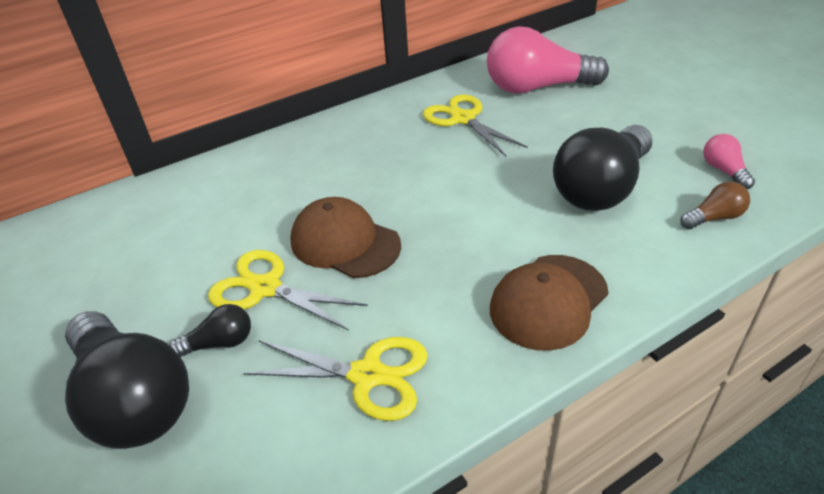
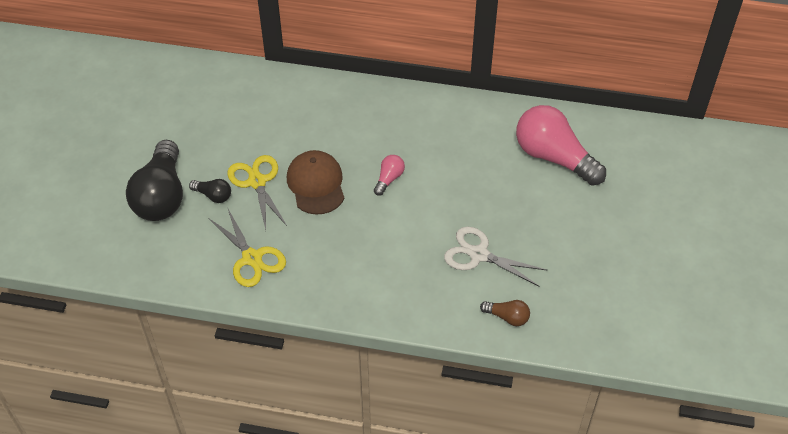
camera: 40 degrees right, 10 degrees up
yellow scissors [423,94,528,156] -> none
brown cap [490,255,608,351] -> none
black light bulb [553,125,653,211] -> white scissors [444,227,548,287]
pink light bulb [703,134,755,189] -> pink light bulb moved to [374,155,405,196]

